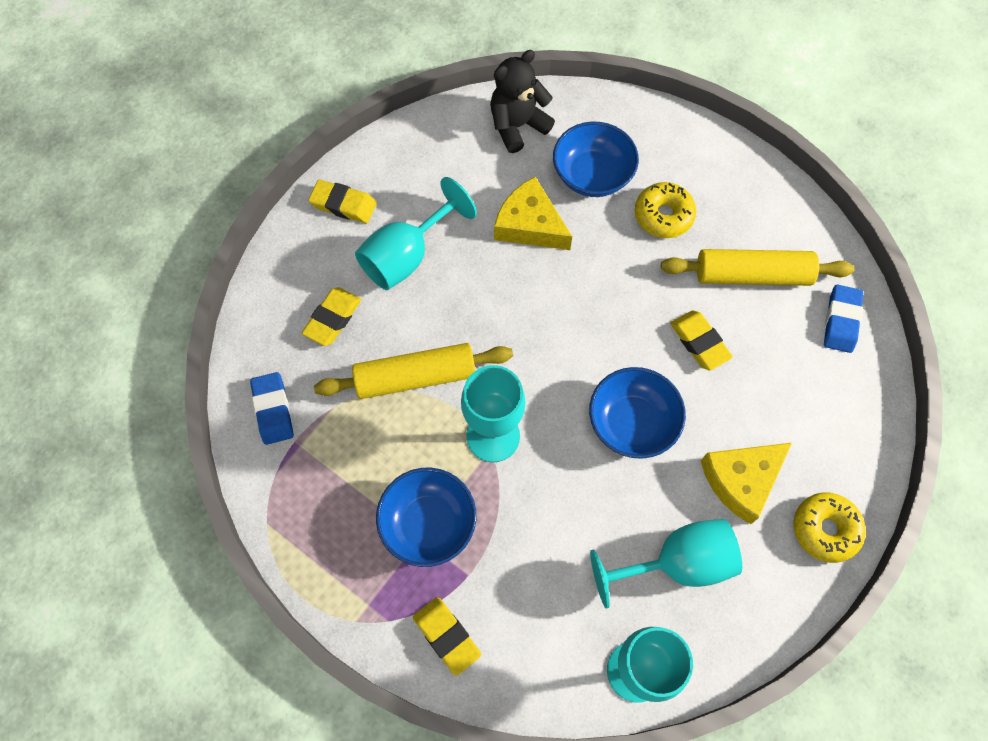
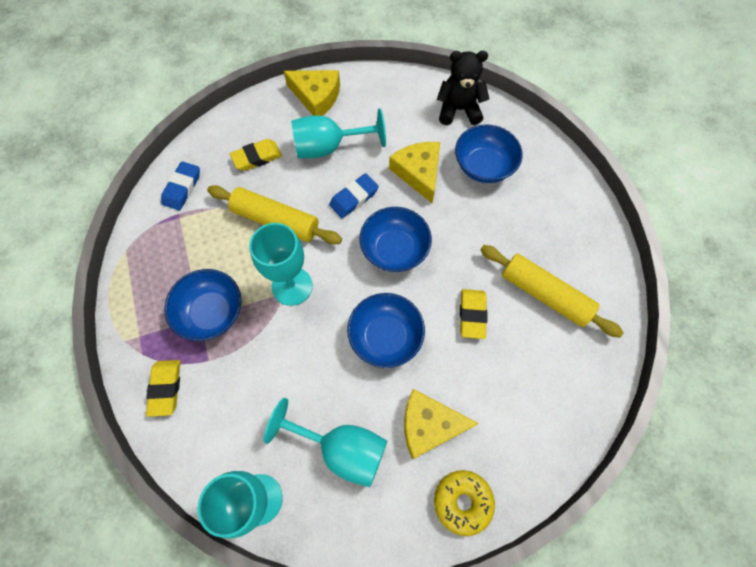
camera: 35 degrees right, 0 degrees up
yellow eraser [308,180,377,223] -> yellow cheese [284,70,340,116]
yellow donut [635,182,696,238] -> none
blue eraser [824,285,863,353] -> blue eraser moved to [329,173,379,218]
none -> blue bowl [359,207,432,272]

